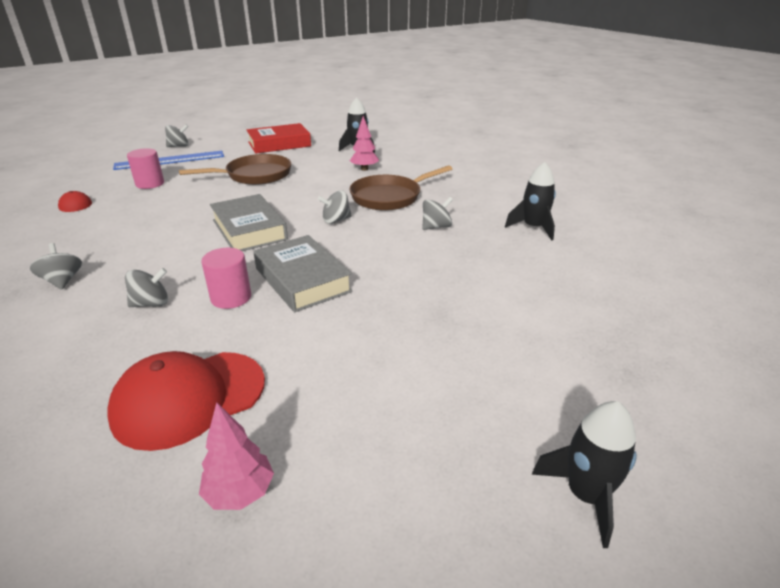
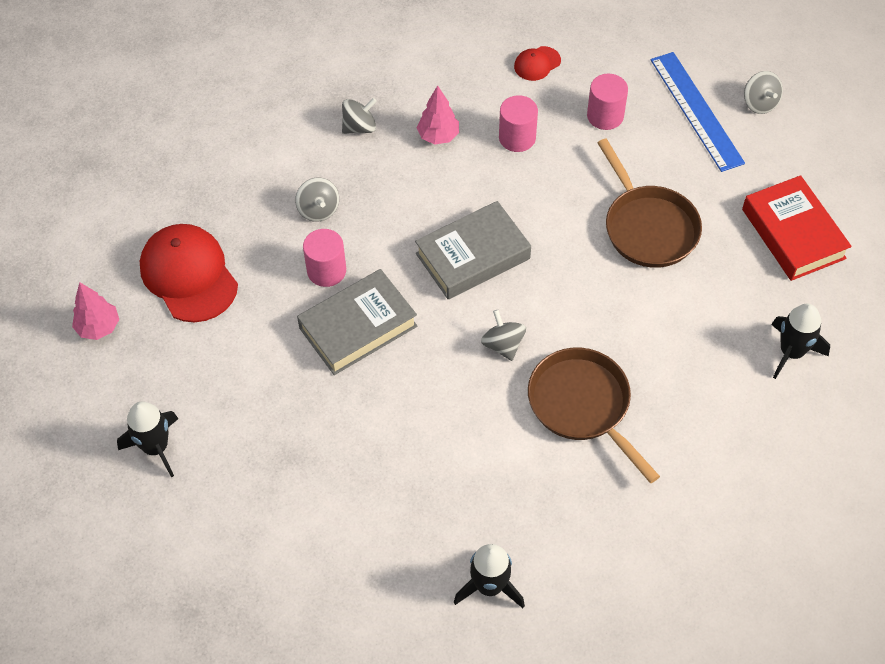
camera: 90 degrees right, 25 degrees up
pink tree [350,116,379,171] -> pink tree moved to [417,85,459,144]
grey spinning top [422,197,453,230] -> none
black rocket [532,401,637,548] -> black rocket moved to [117,402,178,477]
none -> pink cylinder [499,95,538,152]

